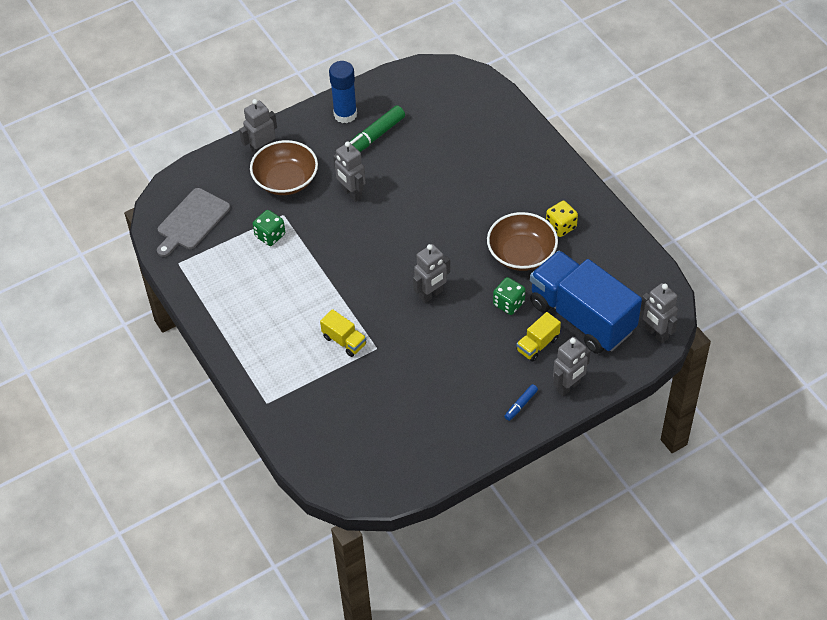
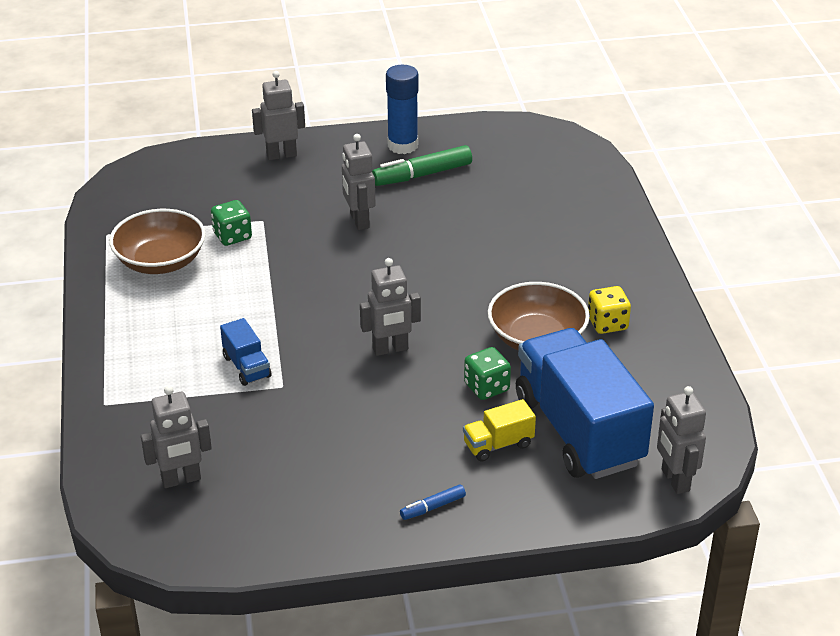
camera: 20 degrees right, 15 degrees down
grey cutting board [157,188,230,257] -> none
brown bowl [250,140,318,195] -> brown bowl moved to [109,209,206,274]
yellow truck [320,309,366,357] -> blue truck [220,318,271,386]
grey robot [553,337,591,396] -> grey robot moved to [141,385,212,488]

